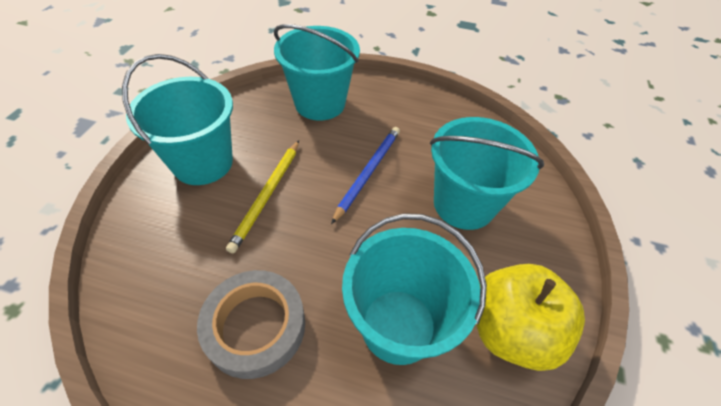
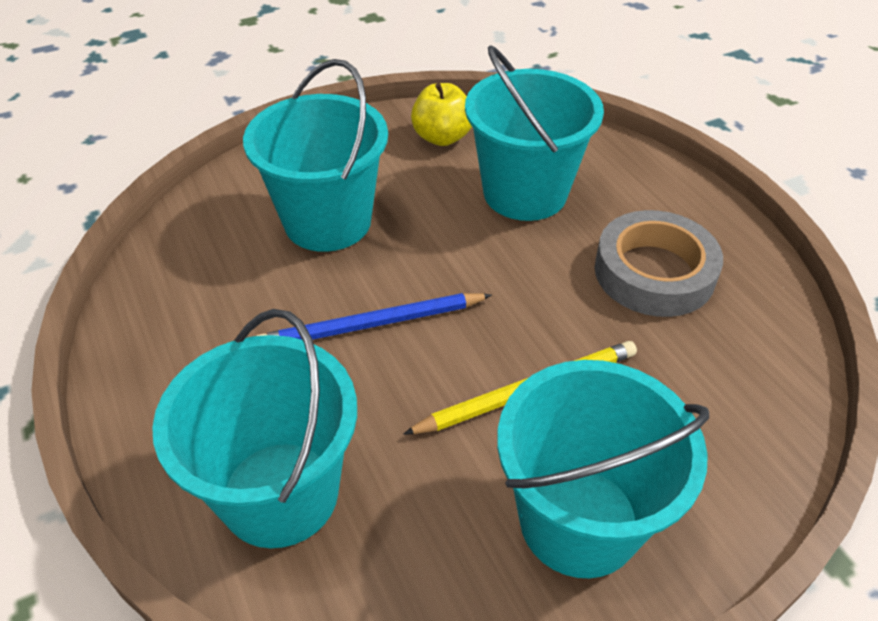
camera: 130 degrees left, 5 degrees down
yellow apple [477,264,585,371] -> yellow apple [411,83,472,146], size x0.63

